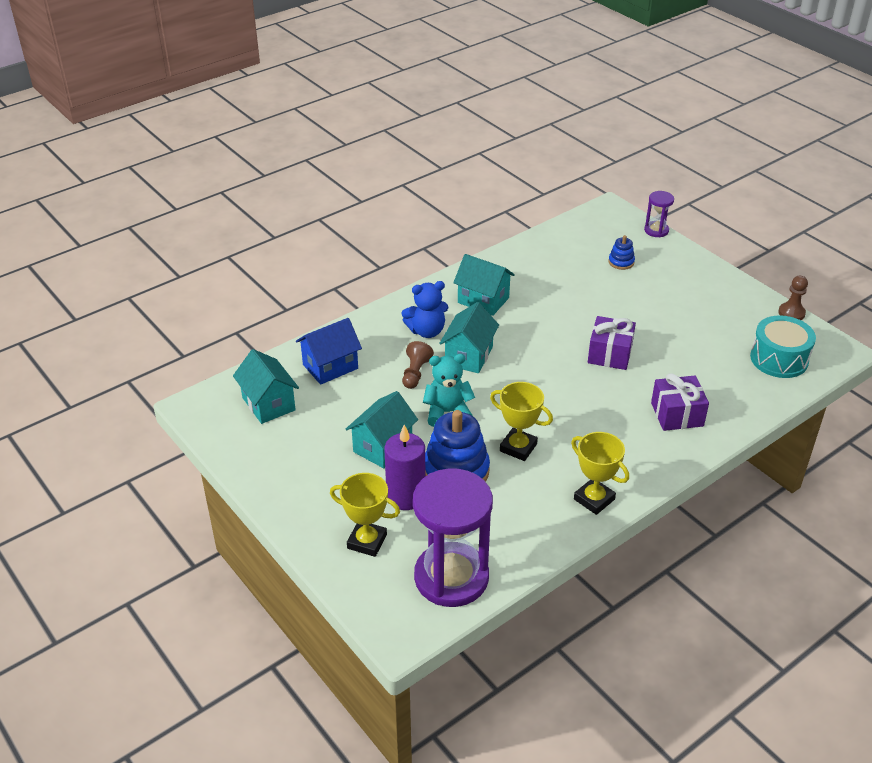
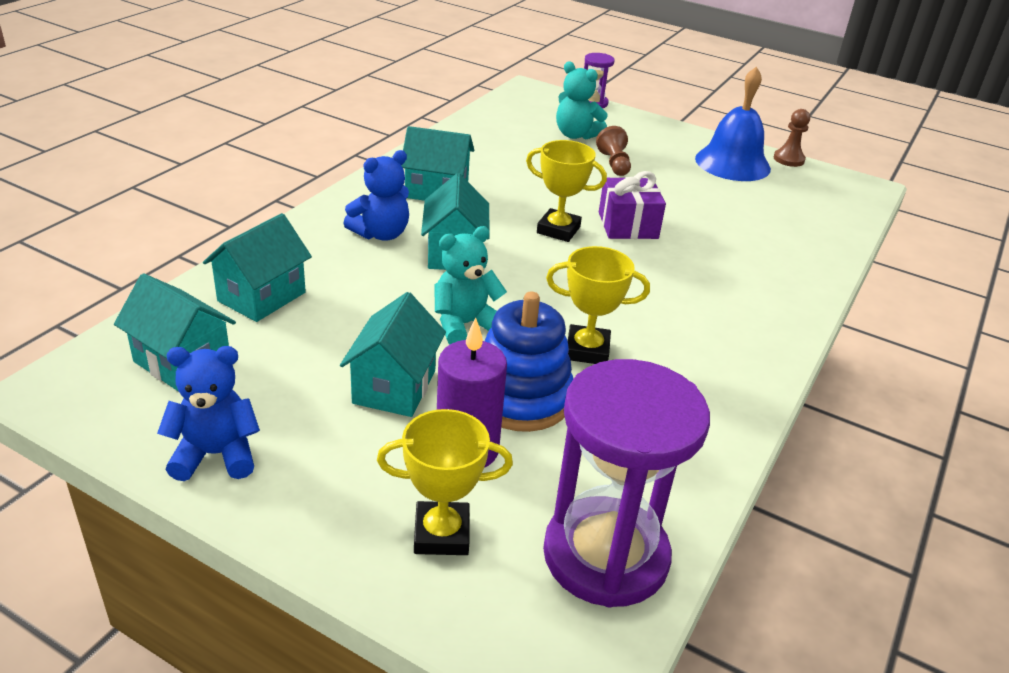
camera: 25 degrees left, 5 degrees down
blue house [296,318,362,385] -> turquoise house [203,213,312,322]
brown pawn [402,341,434,389] -> brown pawn moved to [596,126,631,176]
yellow trophy [571,432,629,515] -> yellow trophy moved to [526,140,607,242]
blue stacking toy [608,235,635,270] -> turquoise teddy bear [556,62,608,140]
purple gift [651,373,709,431] -> none
turquoise drum [750,315,816,378] -> none
none -> blue teddy bear [157,346,260,481]
none -> blue bell [695,67,771,181]

